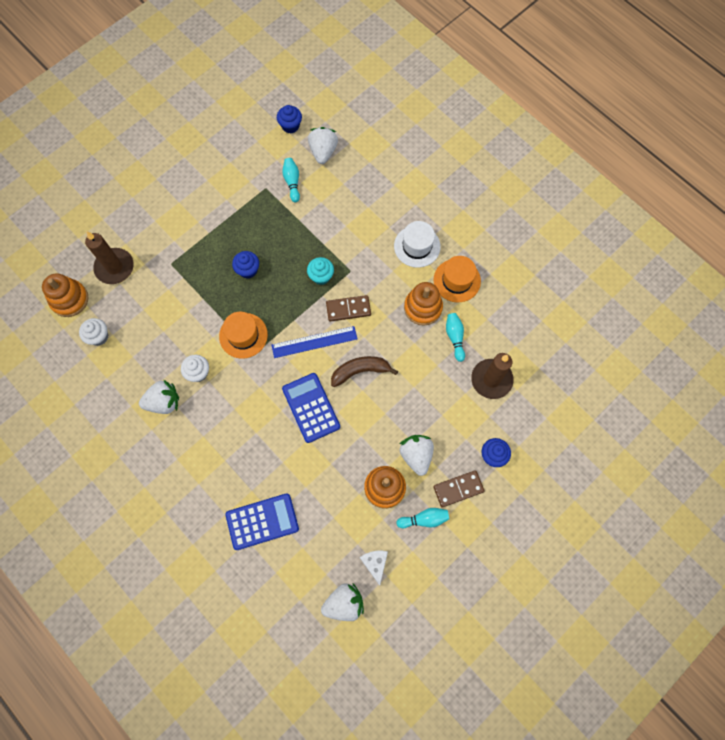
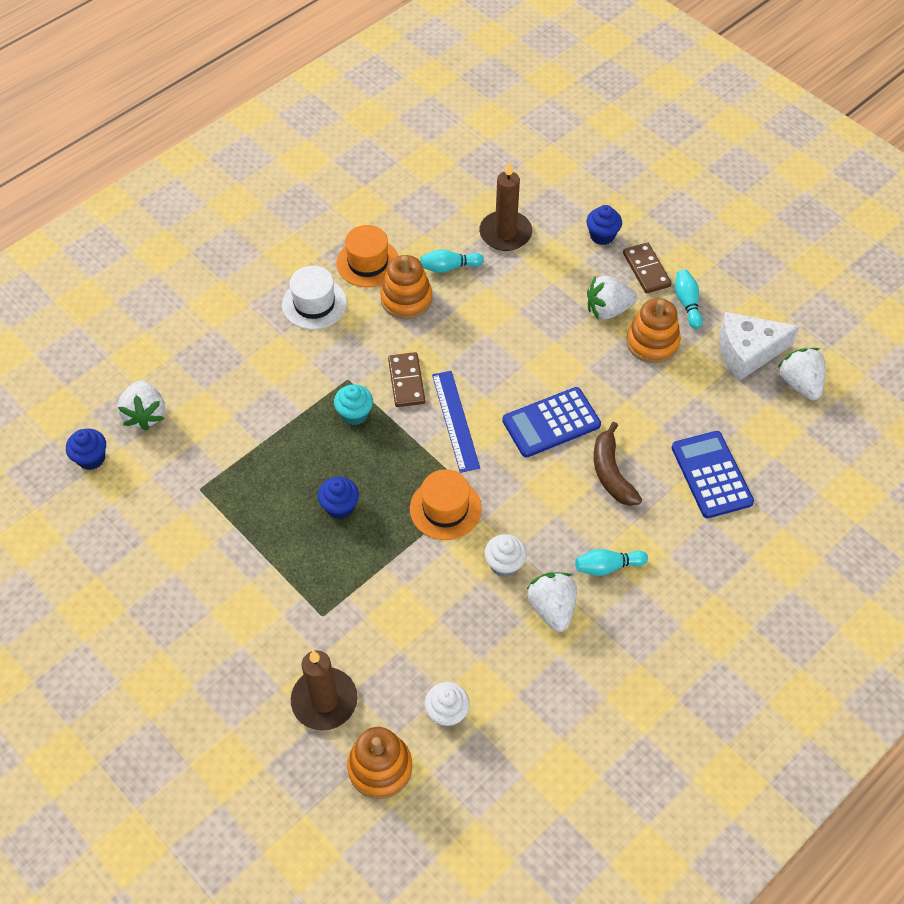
camera: 90 degrees left, 15 degrees down
turquoise bowling pin [283,158,300,202] -> turquoise bowling pin moved to [575,549,648,576]
white strawberry [308,127,338,164] -> white strawberry turned 105 degrees counterclockwise [118,380,165,431]
brown banana [331,356,398,387] -> brown banana moved to [594,422,642,506]
white cheese [360,551,388,586] -> white cheese [719,312,800,381], size x1.77

